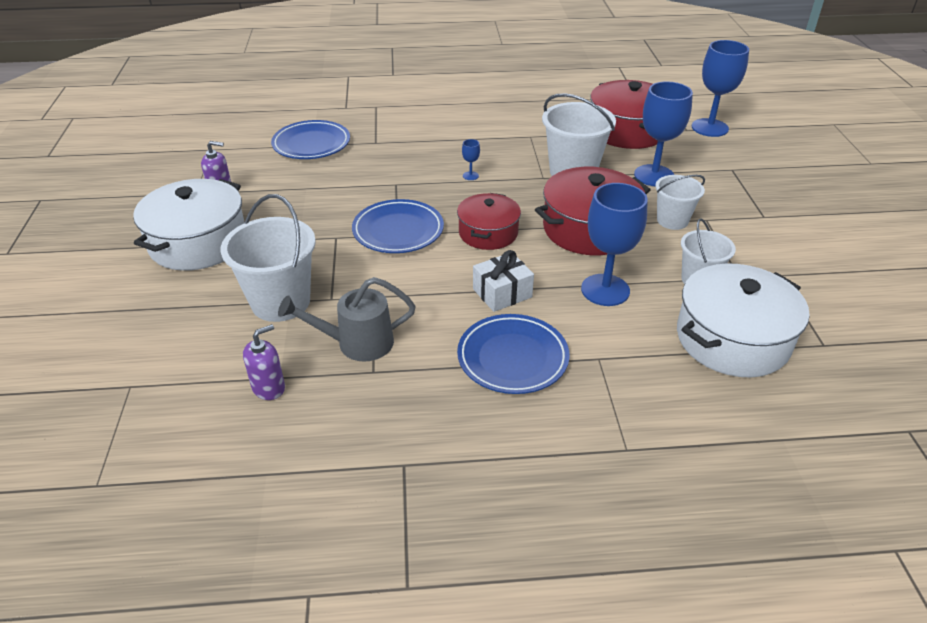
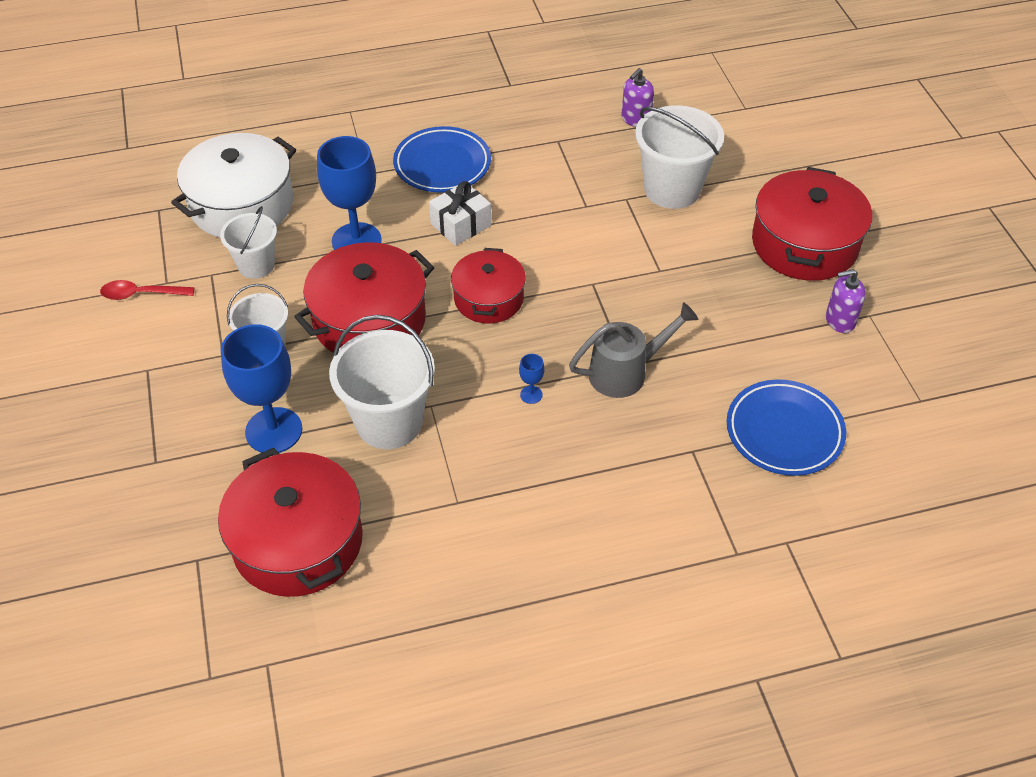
camera: 170 degrees right, 10 degrees up
white pot [133,179,245,271] -> red pot [752,167,872,281]
grey watering can [278,277,416,362] -> grey watering can moved to [569,302,699,398]
blue plate [352,199,444,253] -> none
blue goblet [692,40,749,137] -> none
none -> red spoon [100,280,195,300]

